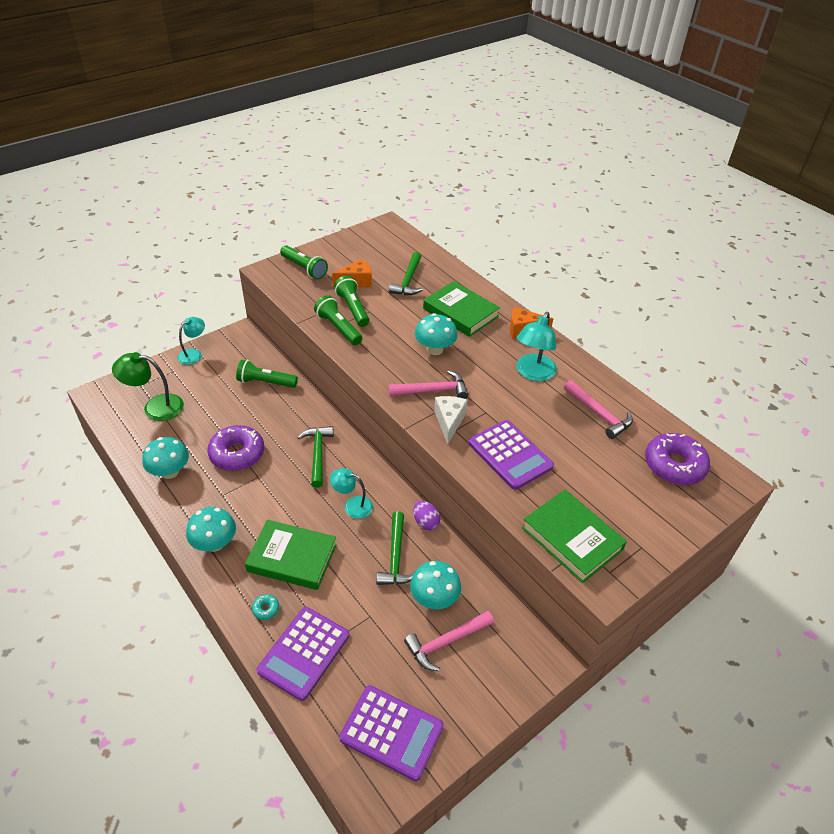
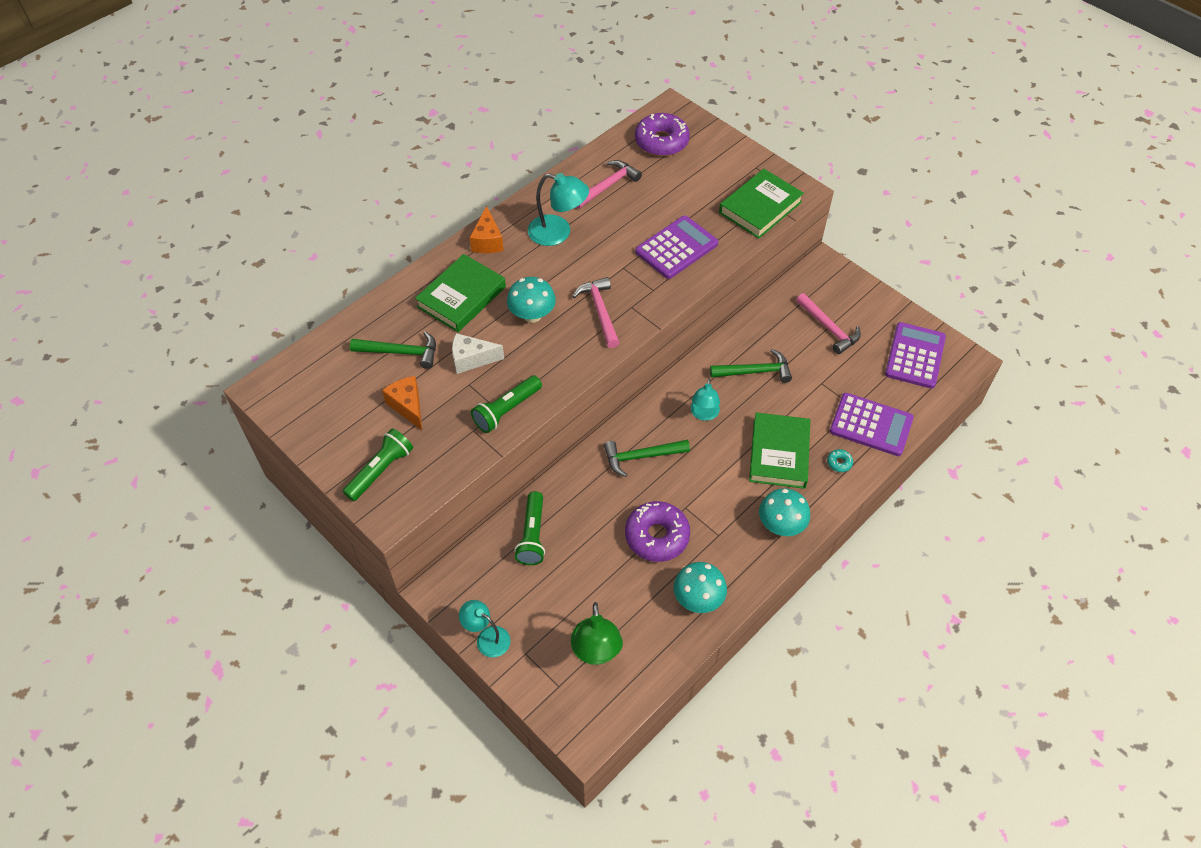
camera: 95 degrees left, 10 degrees up
green flashlight [334,276,369,327] -> none
turquoise mushroom [410,561,461,609] -> none
purple egg [413,501,440,530] -> none
white cheese [434,396,468,444] -> white cheese moved to [452,333,504,374]

